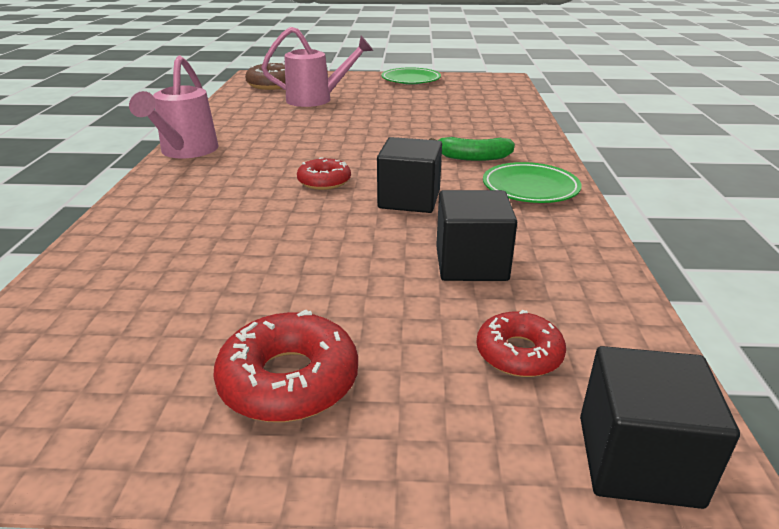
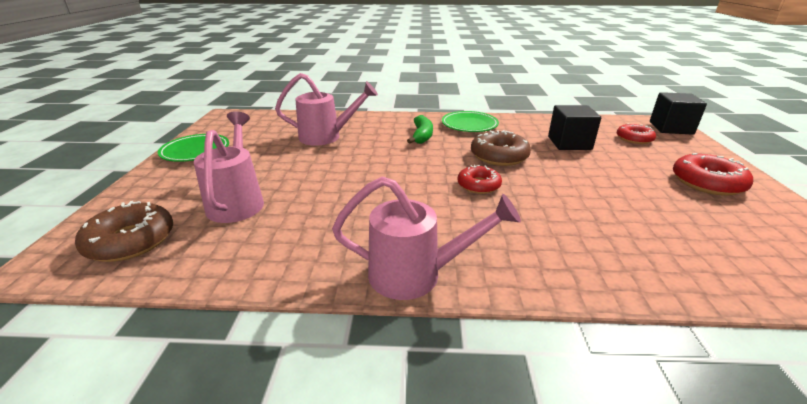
camera: 90 degrees left, 0 degrees up
black cube [377,137,442,213] -> brown donut [471,130,531,166]
none -> pink watering can [275,73,378,146]

